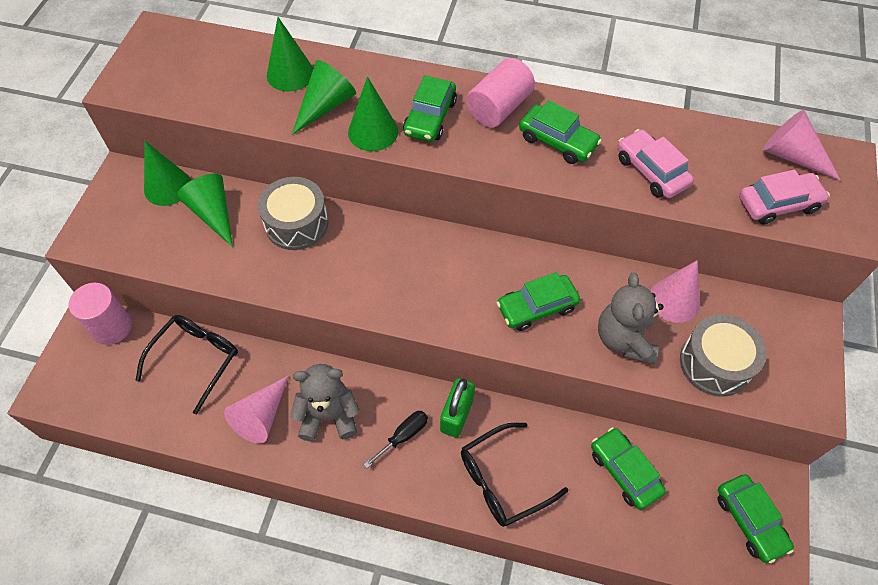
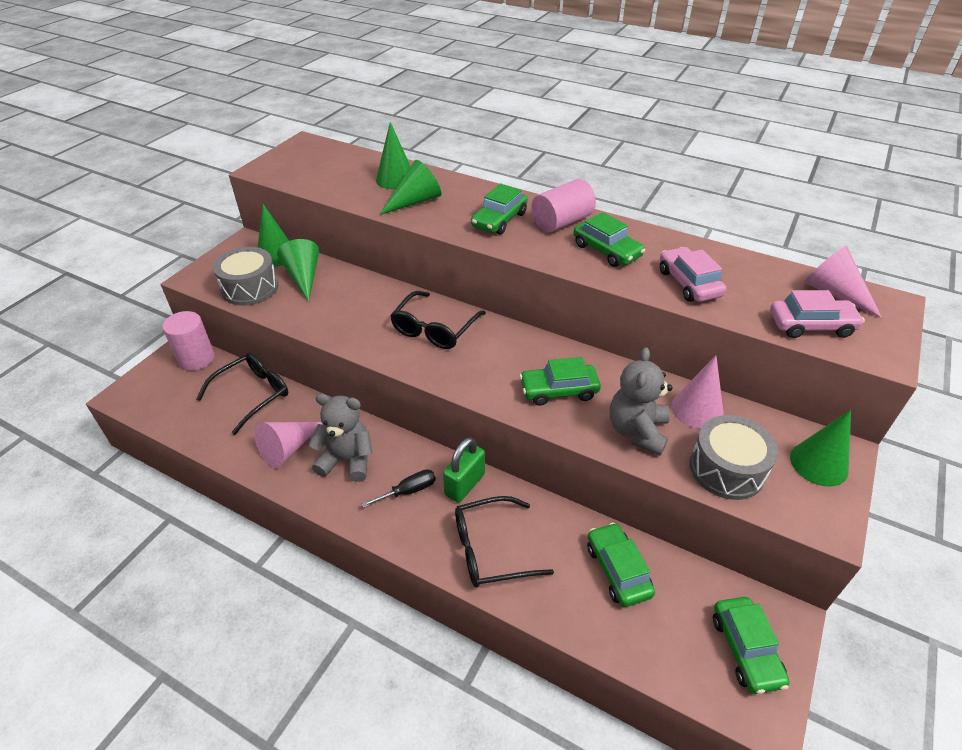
camera: 15 degrees right, 15 degrees down
grey drum [258,177,328,250] -> grey drum moved to [213,247,278,306]
green cone [348,76,398,151] -> green cone moved to [790,410,851,487]
none -> black glasses [390,291,486,349]

